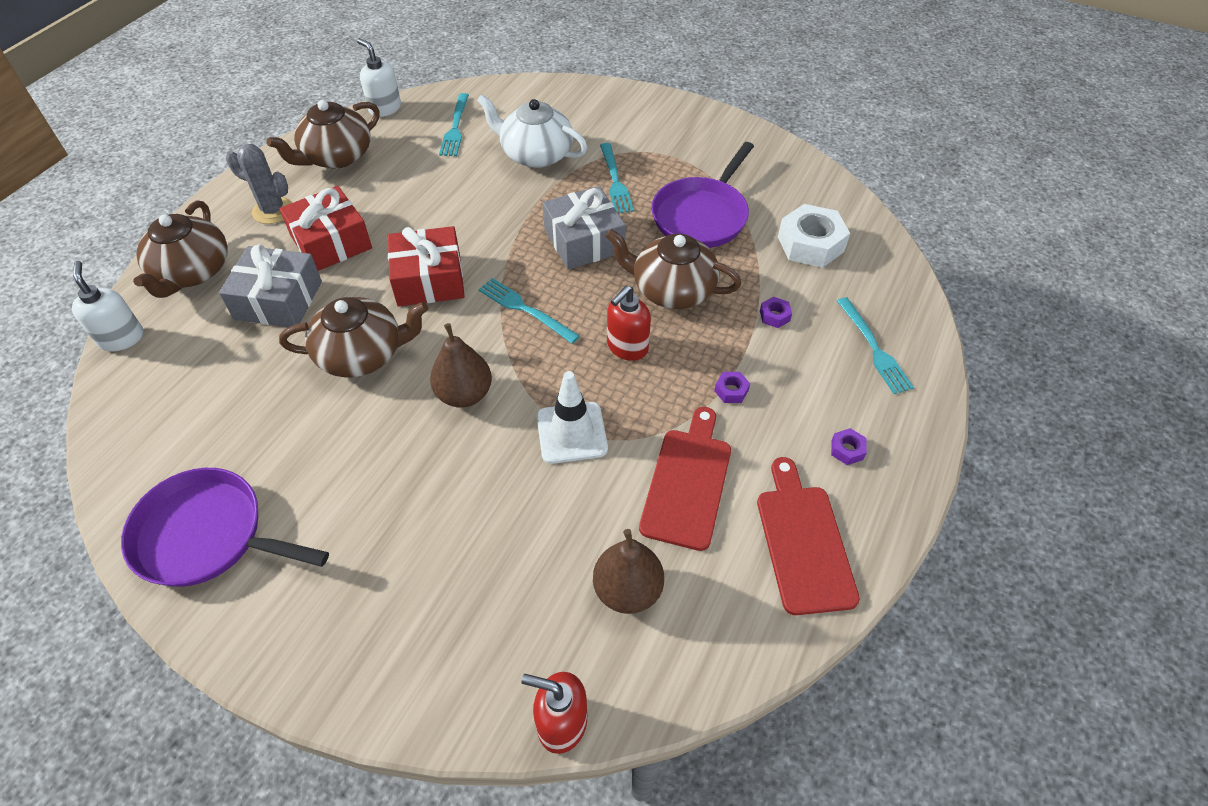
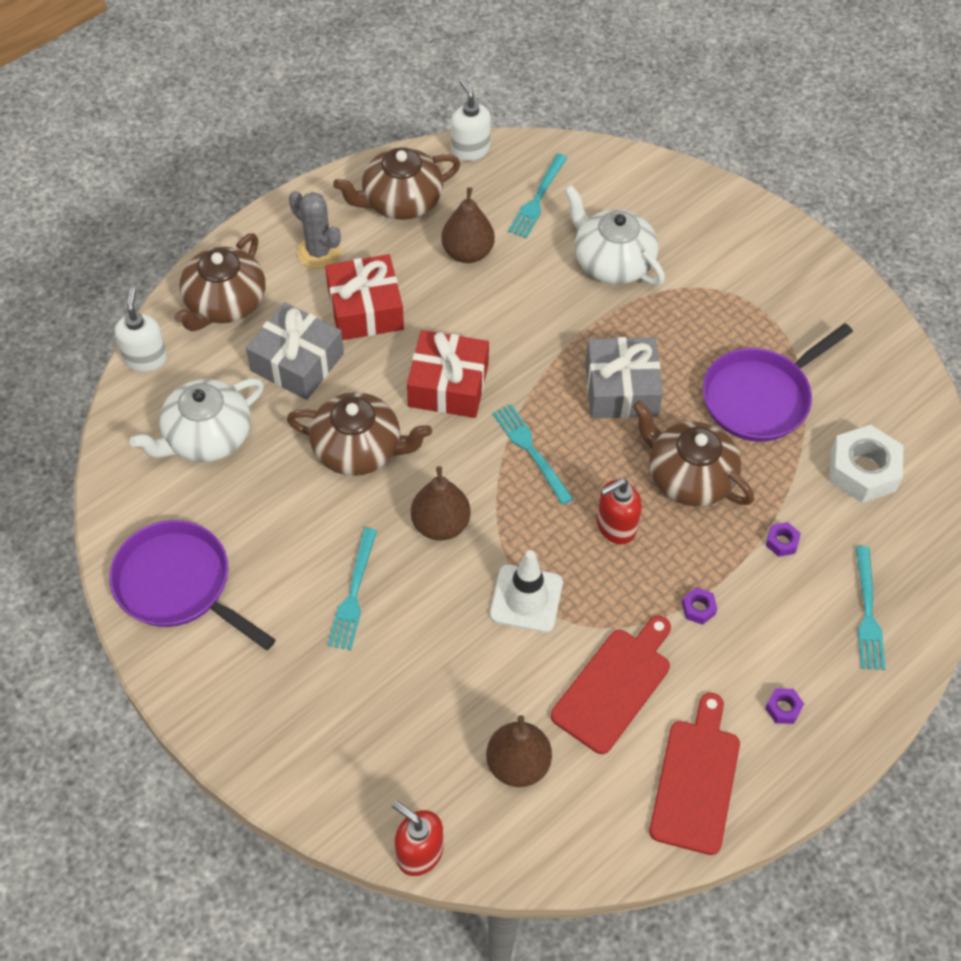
camera: 20 degrees right, 5 degrees up
turquoise fork [600,143,634,213] -> turquoise fork moved to [328,528,377,650]
none -> white teapot [130,378,264,462]
none -> brown pear [441,187,495,263]

